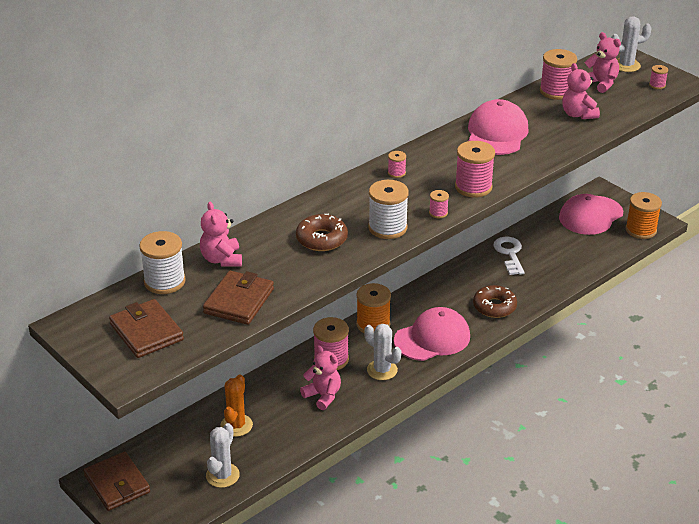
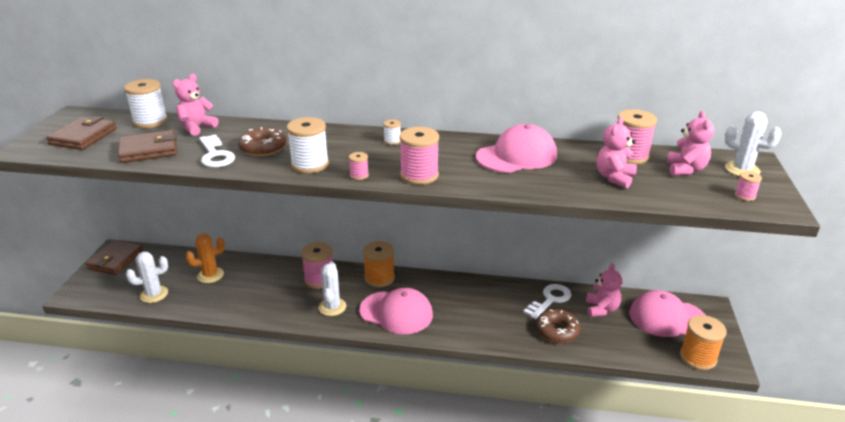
camera: 50 degrees right, 5 degrees down
pink teddy bear [300,345,341,410] -> pink teddy bear moved to [586,263,622,317]
pink spool [388,151,406,178] -> white spool [383,120,401,145]
brown donut [473,285,517,318] -> brown donut moved to [536,309,581,343]
none -> white key [199,134,235,168]

